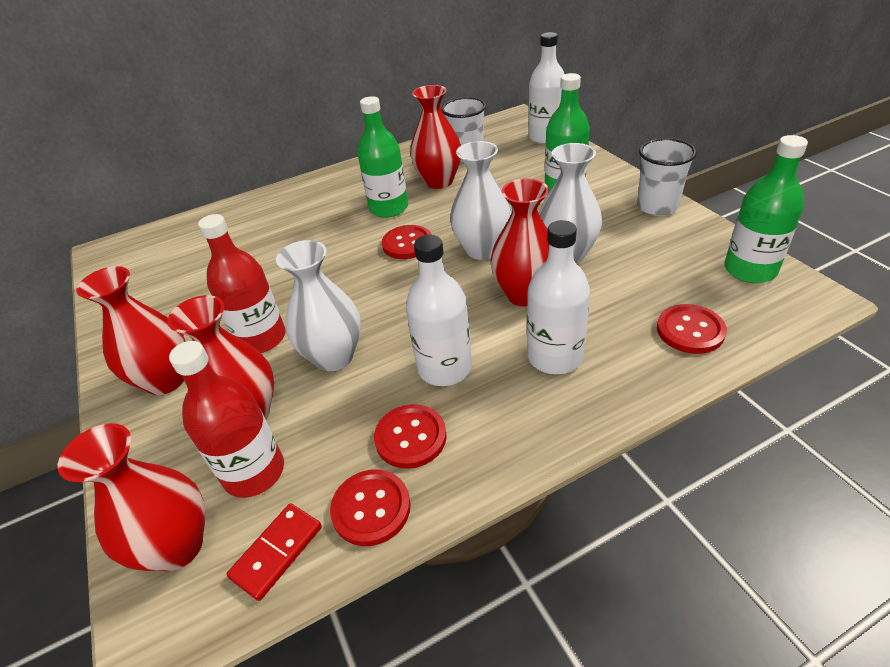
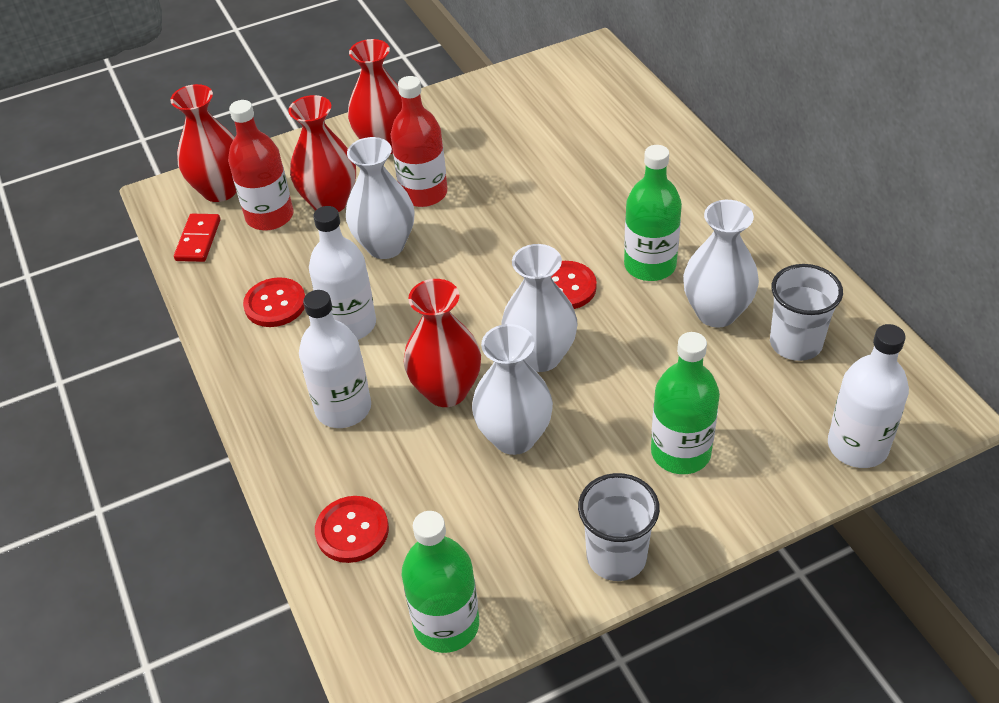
camera: 90 degrees right, 5 degrees up
red domino [227,503,322,601] -> red domino turned 60 degrees clockwise [174,214,221,262]
red button [330,469,411,546] -> none
red vase [410,85,461,189] -> white vase [683,200,759,327]

